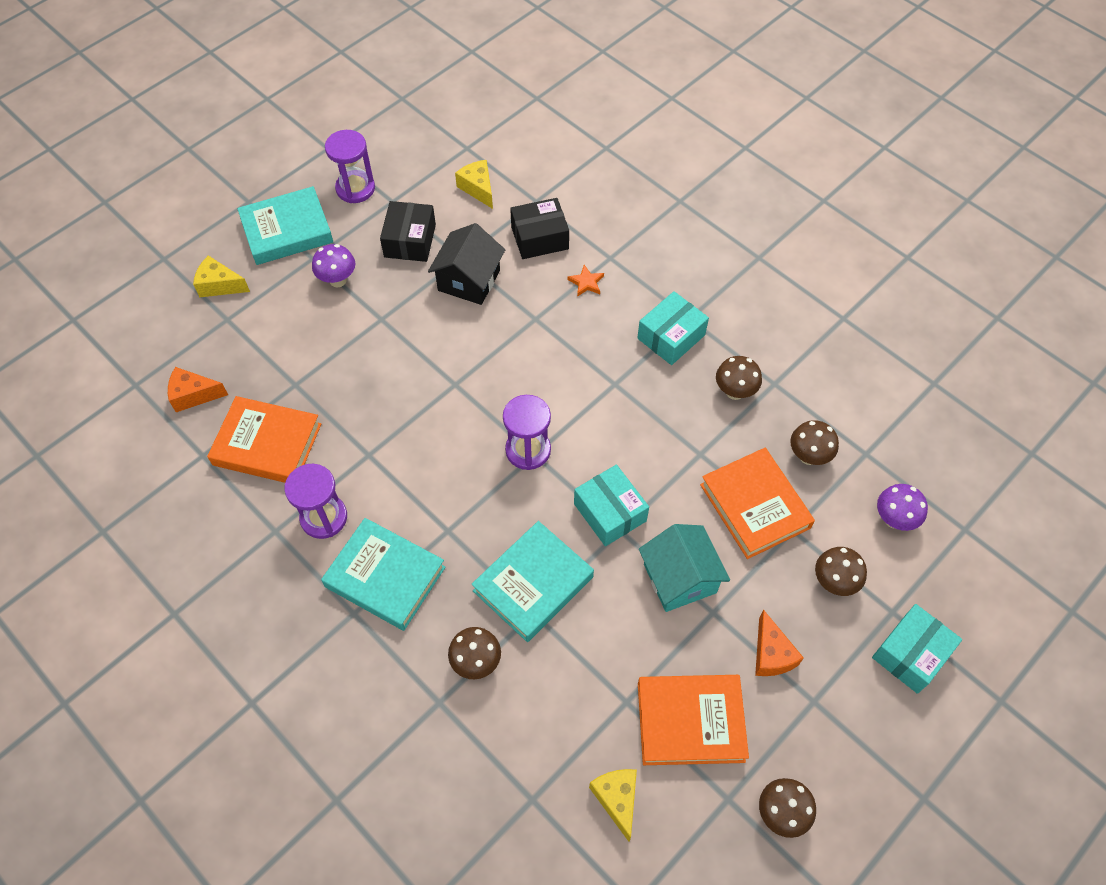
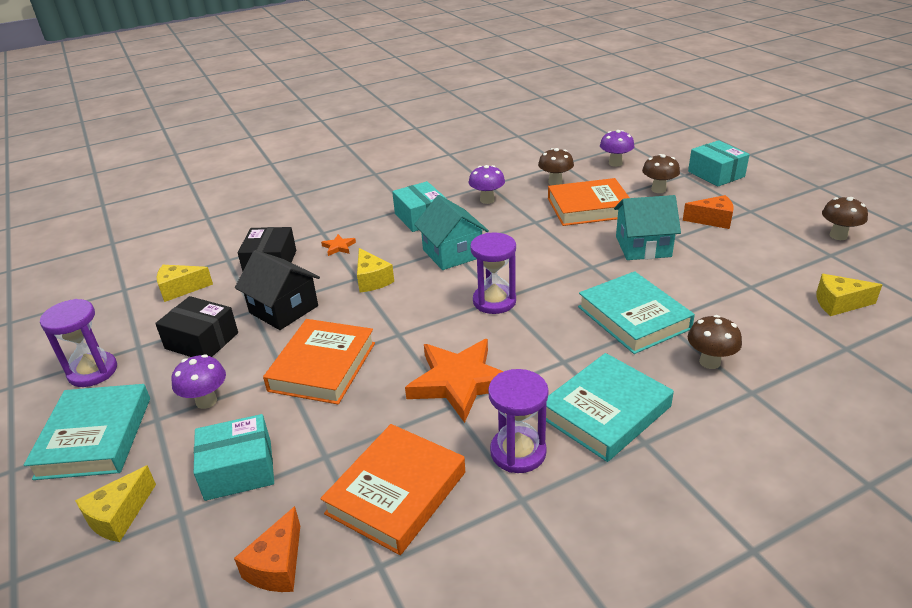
camera: 70 degrees left, 25 degrees down
turquoise box [574,465,649,546] -> turquoise box moved to [194,414,274,501]
orange book [638,675,749,765] -> orange book moved to [263,319,375,404]
brown mushroom [716,356,762,400] -> purple mushroom [469,165,505,204]
none -> yellow cheese [357,248,394,292]
none -> orange star [405,339,504,423]
none -> turquoise house [414,195,489,270]

